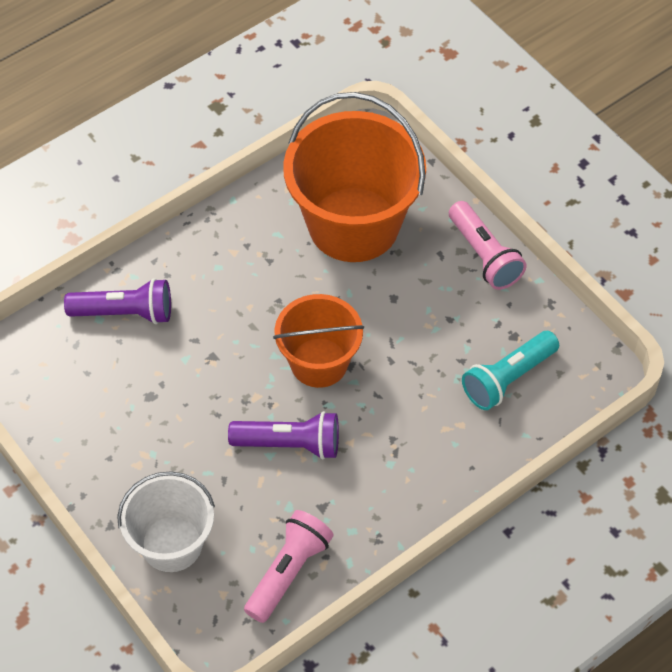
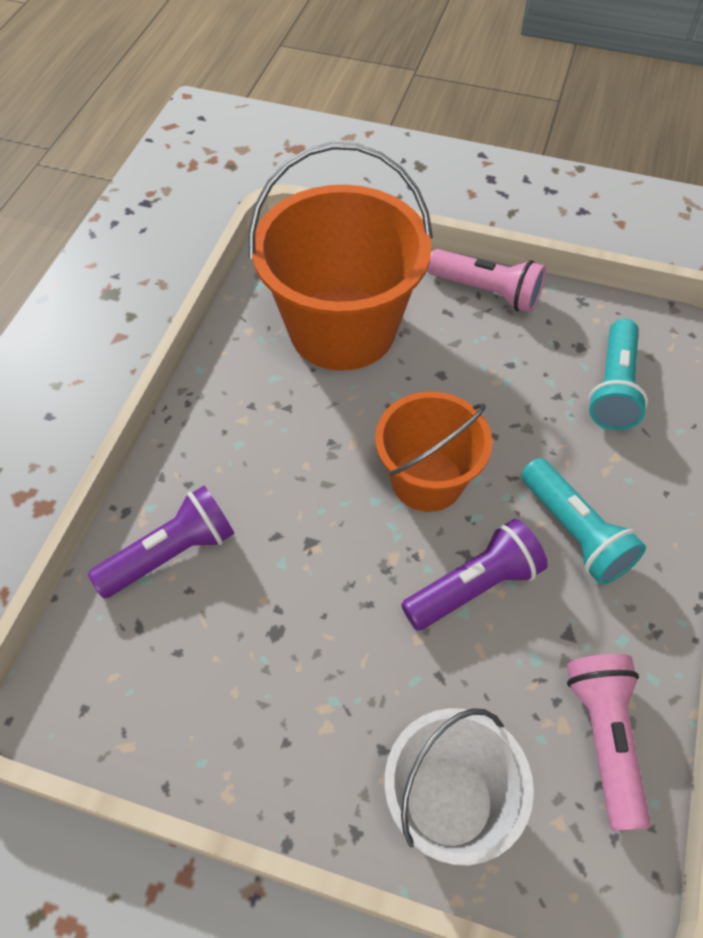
camera: 35 degrees left, 0 degrees up
none -> turquoise flashlight [521,458,646,585]

